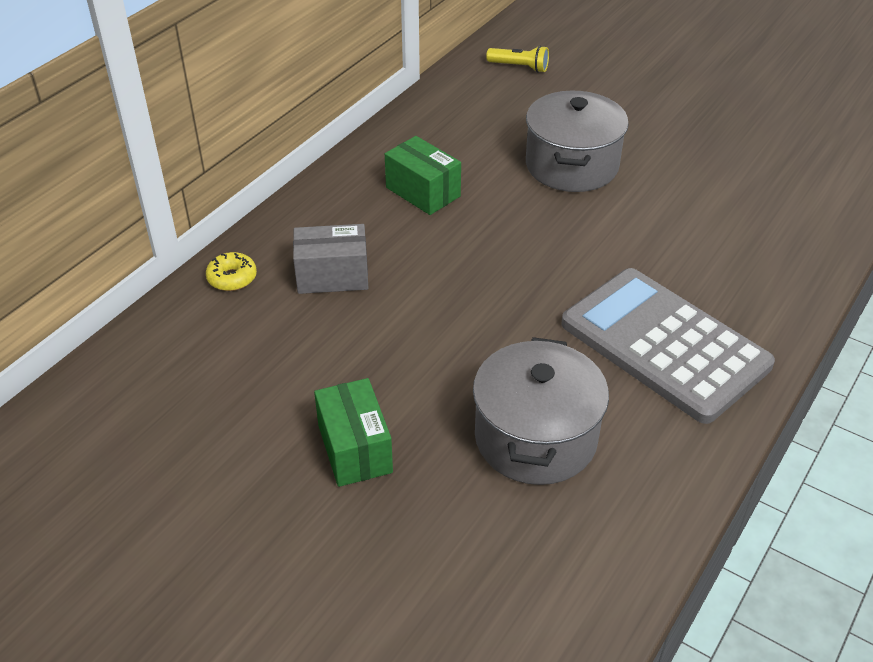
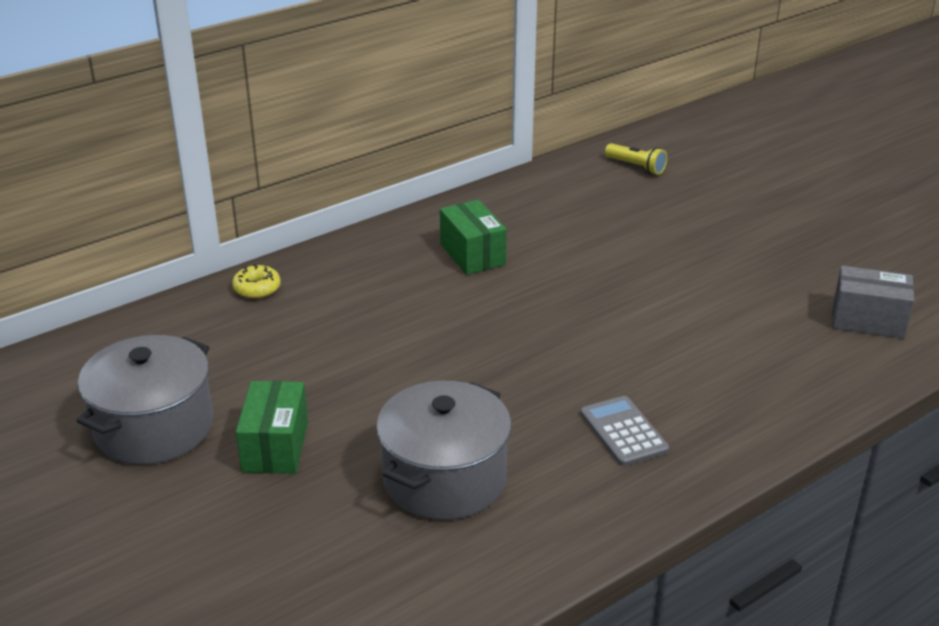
camera: 20 degrees right, 10 degrees down
grey box [293,224,368,294] -> grey box moved to [832,266,914,339]
grey pot [526,91,629,192] -> grey pot moved to [76,335,213,465]
grey calculator [561,268,775,424] -> grey calculator [581,396,669,466], size x0.46

